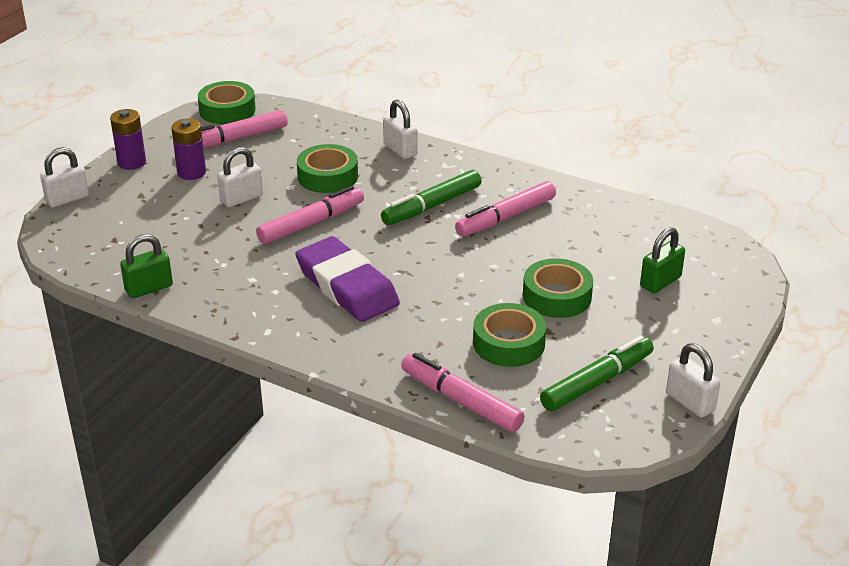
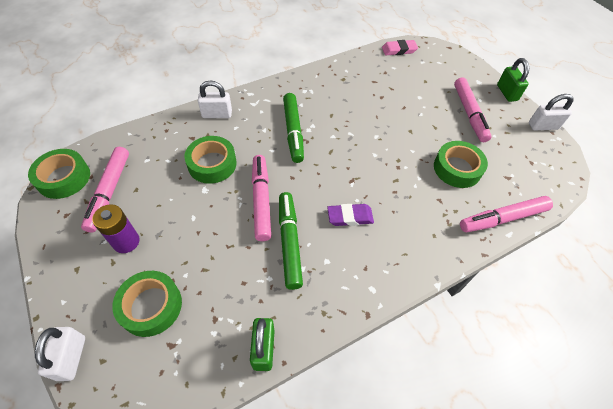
camera: 60 degrees left, 20 degrees up
purple battery [110,109,146,170] -> none
white padlock [217,147,263,207] -> none
purple eraser [295,236,400,322] -> purple eraser [327,204,374,226], size x0.52
pink marker [455,181,556,237] -> pink marker moved to [454,77,492,142]
green tape [523,258,593,318] -> green tape moved to [112,271,182,337]
green marker [540,336,654,411] -> green marker moved to [279,192,303,290]
green padlock [640,227,685,293] -> green padlock moved to [497,58,529,102]
none -> pink eraser [382,40,418,55]

